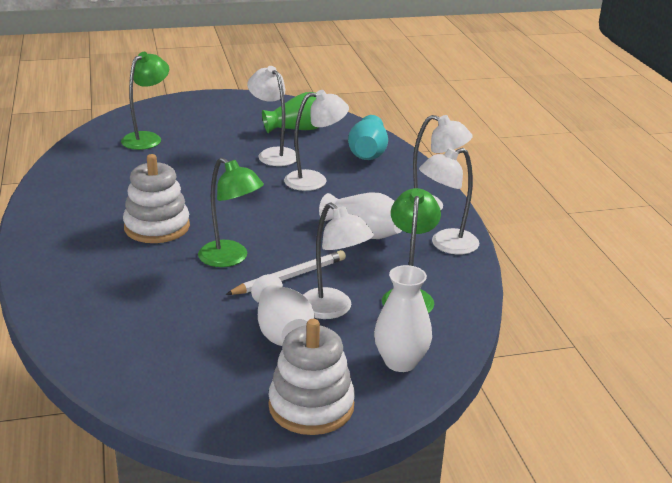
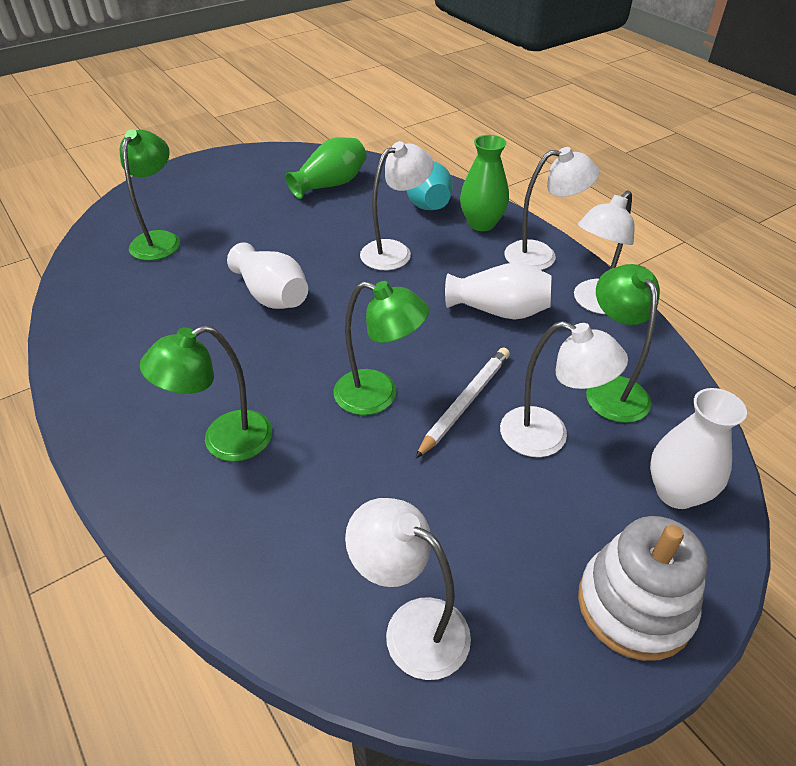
camera: 20 degrees left, 15 degrees up
white stacking toy [123,154,190,243] -> none
white lamp [247,66,297,166] -> white lamp moved to [345,498,471,680]
white vase [251,274,315,346] -> white vase moved to [227,242,308,309]
none -> green lamp [140,325,272,462]
none -> green vase [460,135,509,231]

